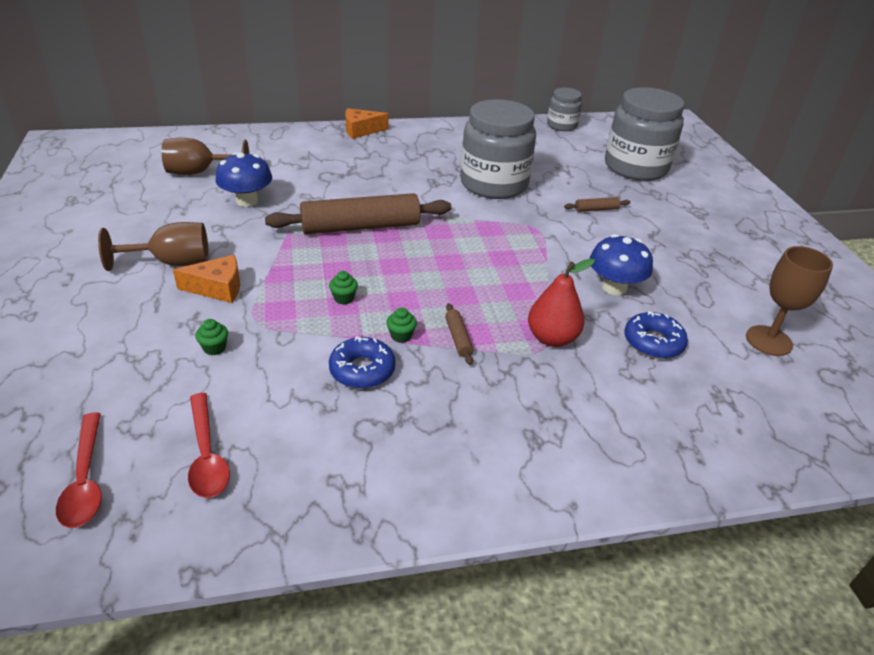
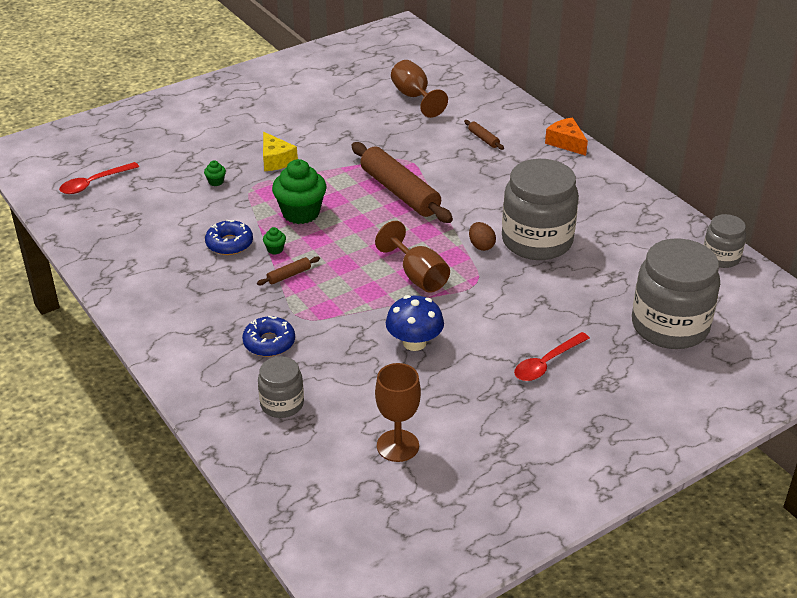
camera: 70 degrees right, 0 degrees up
brown goblet [98,222,209,271] -> brown goblet moved to [375,221,450,293]
orange cheese [173,255,240,303] -> yellow cheese [263,132,298,171]
red spoon [188,393,230,498] -> red spoon moved to [514,332,590,381]
blue mushroom [215,152,272,207] -> none
green cupcake [329,271,358,305] -> green cupcake [272,159,327,224], size x2.41
red pear [528,259,595,347] -> none
brown rolling pin [564,197,631,212] -> brown rolling pin moved to [464,120,504,150]
blue donut [624,311,688,359] -> blue donut moved to [242,316,295,357]
none -> grey jar [258,356,304,418]
none -> brown egg [469,222,496,251]

